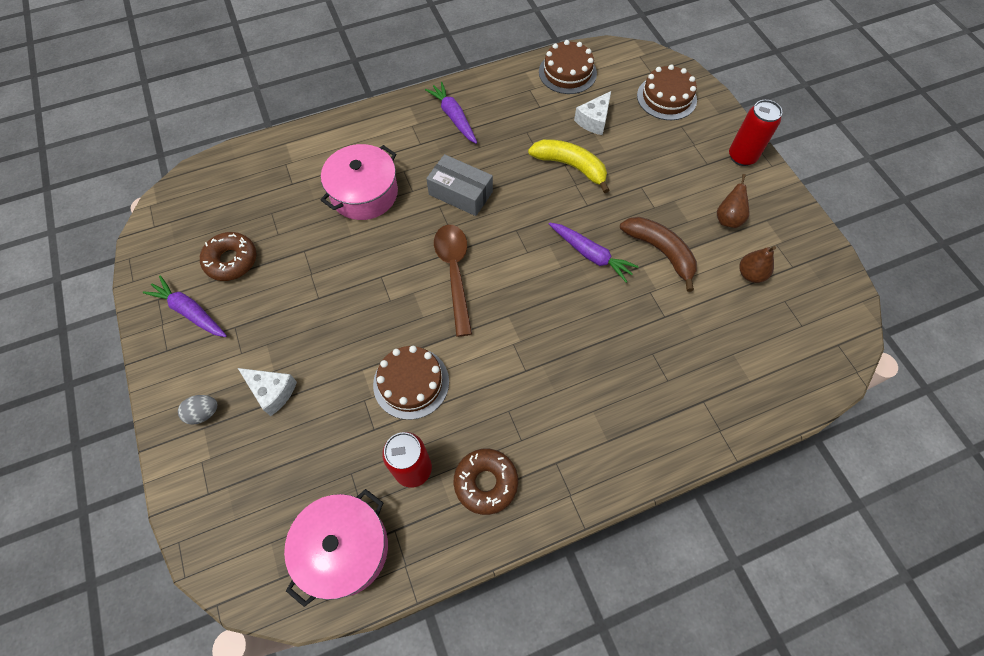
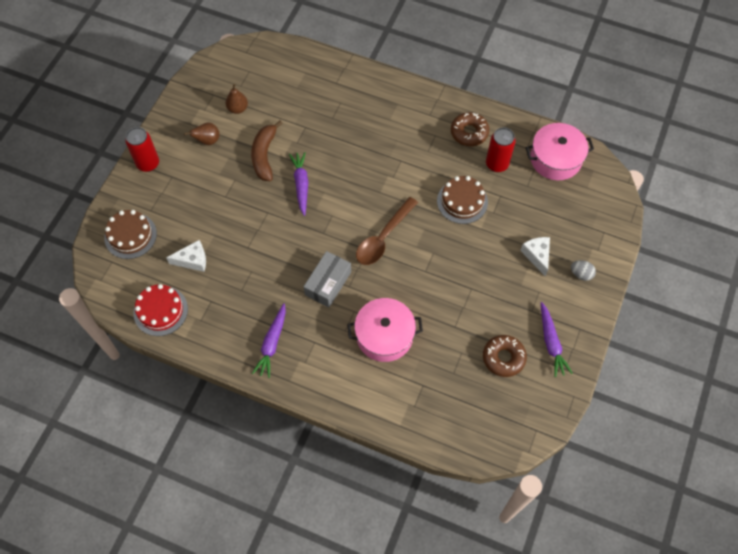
camera: 135 degrees left, 0 degrees up
grey box [426,154,493,216] -> grey box turned 45 degrees clockwise [304,251,351,307]
yellow banana [528,139,610,193] -> none
brown cake [539,40,597,94] -> red cake [133,284,188,336]

